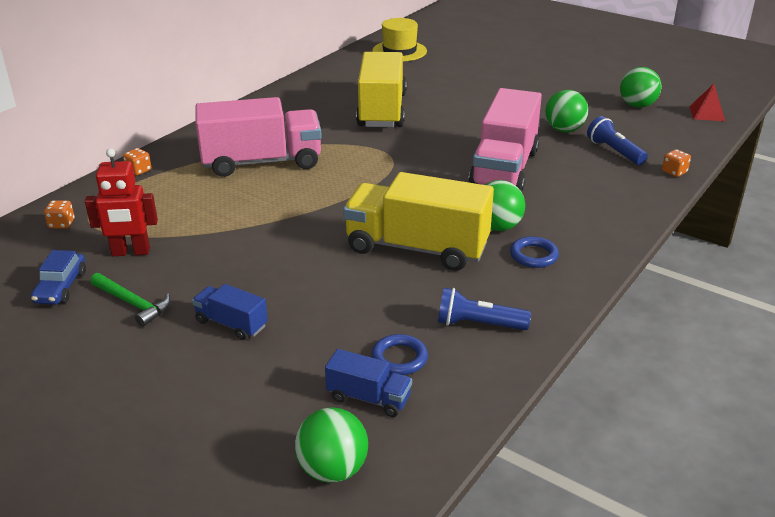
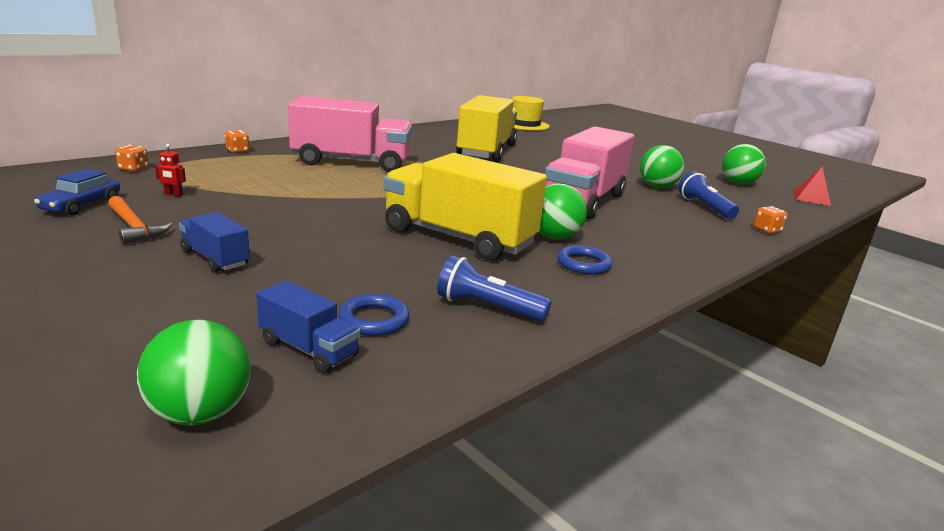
camera: 10 degrees right, 10 degrees down
red robot [85,149,158,256] -> red robot [155,144,186,197], size x0.44
green hammer [90,273,171,327] -> orange hammer [108,196,173,244]

